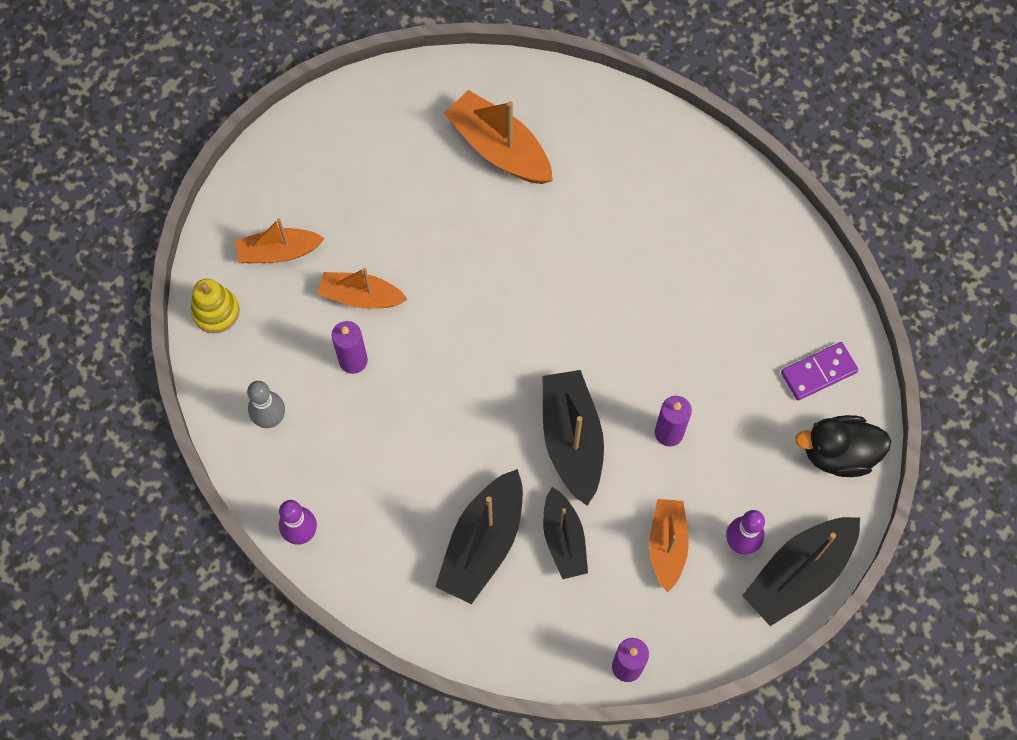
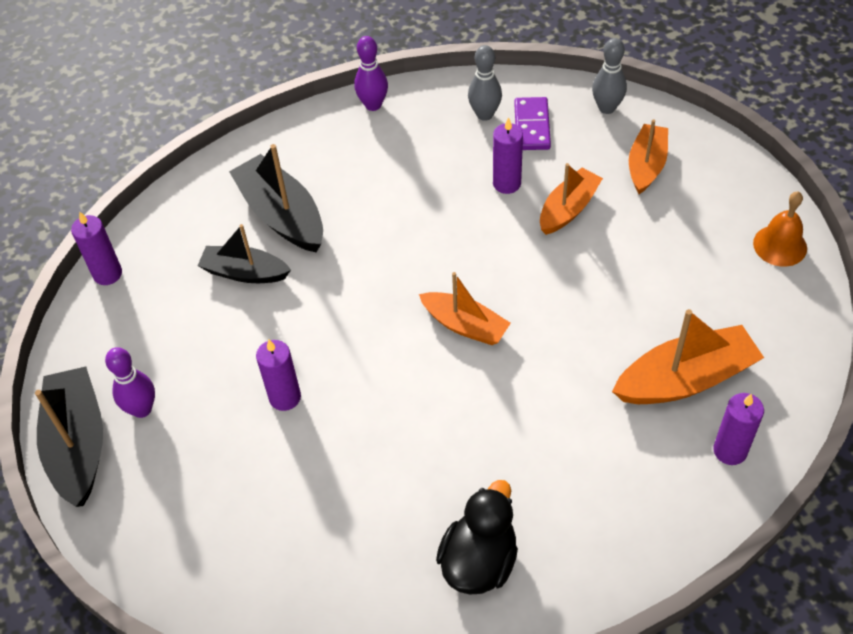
camera: 120 degrees right, 15 degrees down
yellow stacking toy [191,279,239,333] -> grey bowling pin [592,38,627,114]
black boat [543,370,604,506] -> none
orange boat [649,499,689,592] -> orange boat moved to [419,272,511,345]
purple domino [781,342,858,400] -> purple domino moved to [514,97,551,150]
black duck [795,415,891,477] -> black duck moved to [436,480,518,595]
none -> purple candle [713,393,764,465]
none -> orange bell [753,191,807,267]

